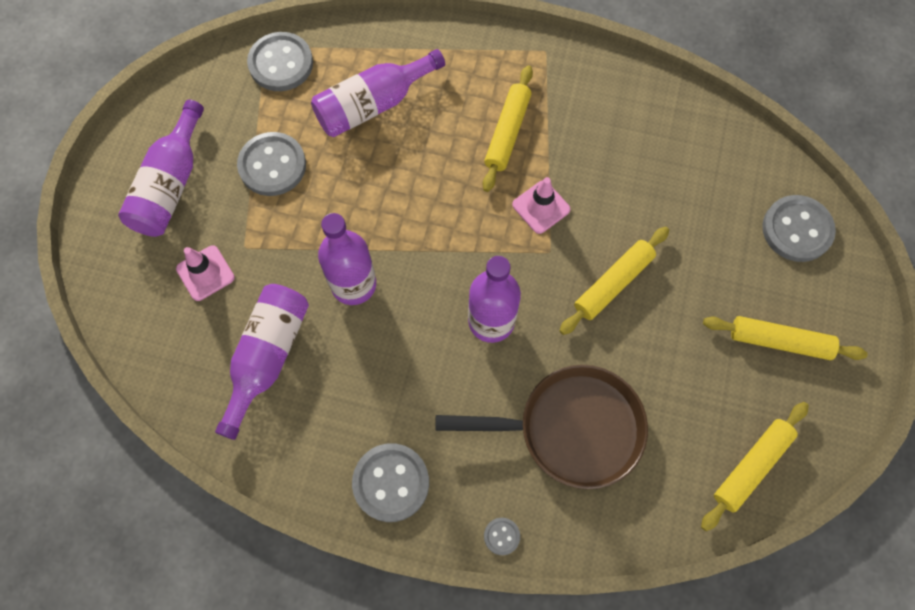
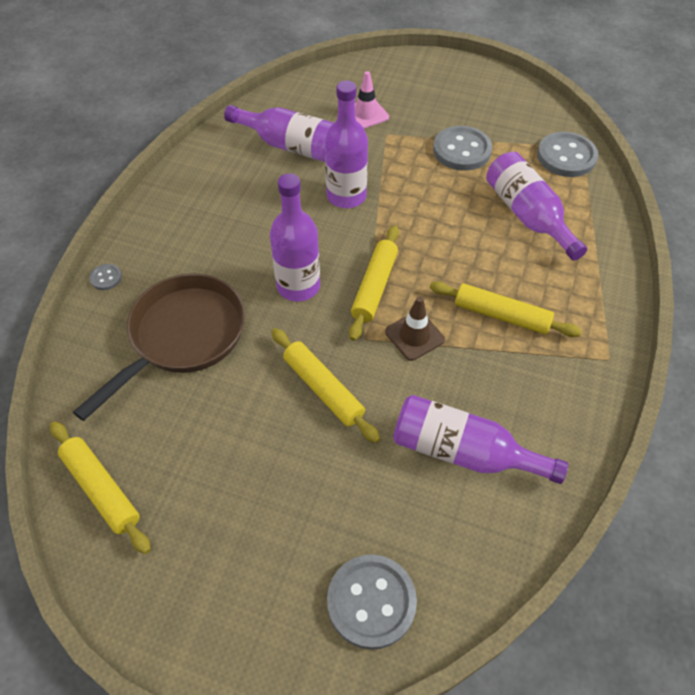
camera: 95 degrees right, 15 degrees down
purple bottle [118,100,204,237] -> purple bottle moved to [393,395,568,484]
grey button [352,443,429,522] -> none
brown pan [435,365,648,489] -> brown pan turned 150 degrees counterclockwise [73,274,245,421]
pink traffic cone [512,177,570,234] -> brown traffic cone [385,296,445,361]
yellow rolling pin [703,316,868,360] -> yellow rolling pin moved to [349,225,399,341]

